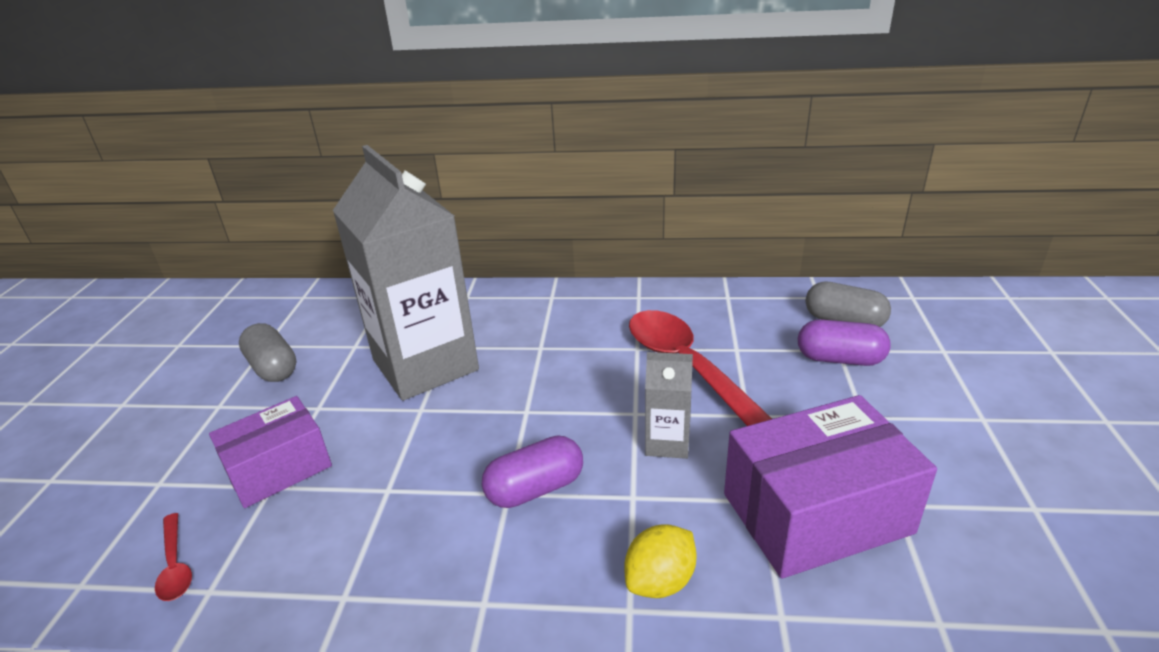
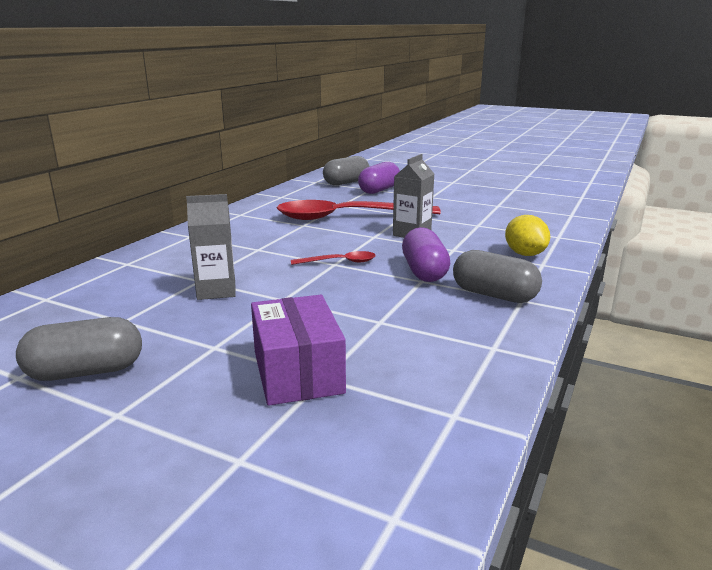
camera: 70 degrees left, 10 degrees down
red spoon [155,513,192,601] -> red spoon moved to [291,251,376,265]
grey carton [333,145,479,401] -> grey carton [186,194,236,300], size x0.43
purple box [724,395,937,578] -> none
none -> grey capsule [453,250,542,303]

